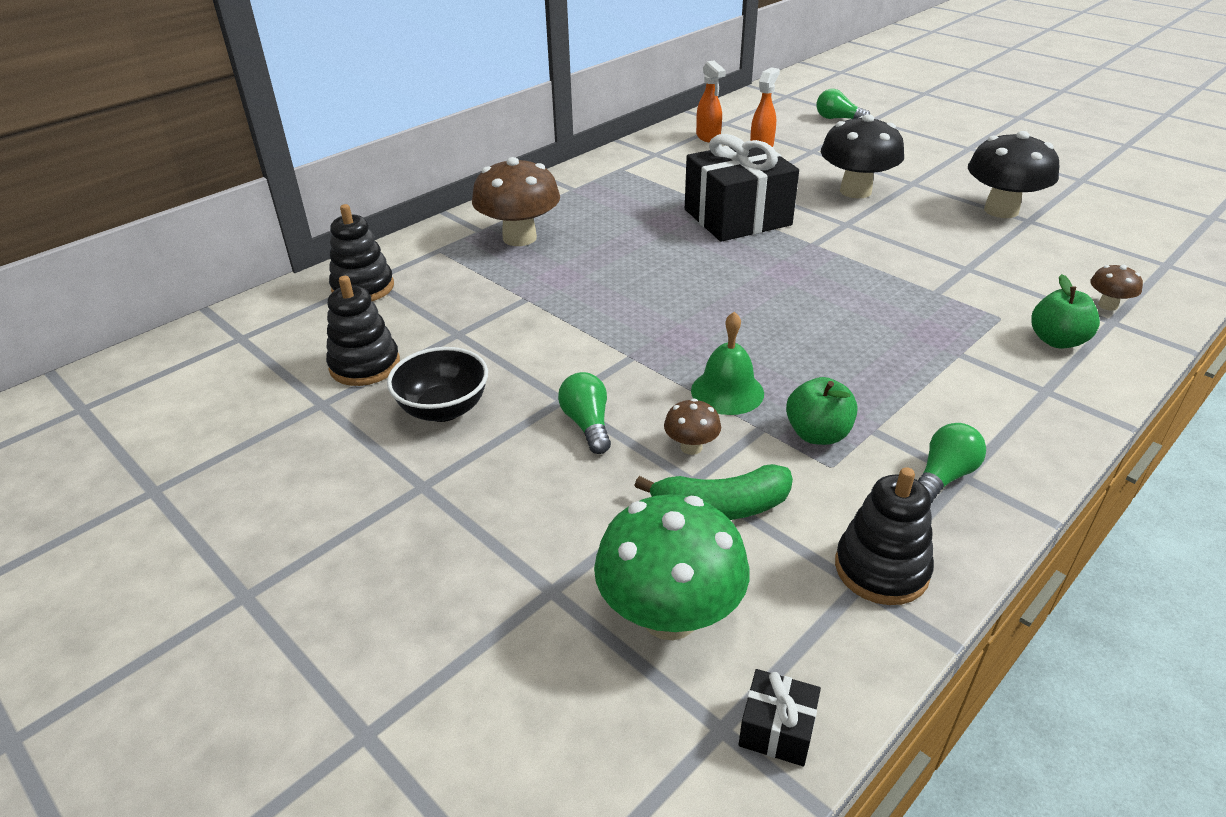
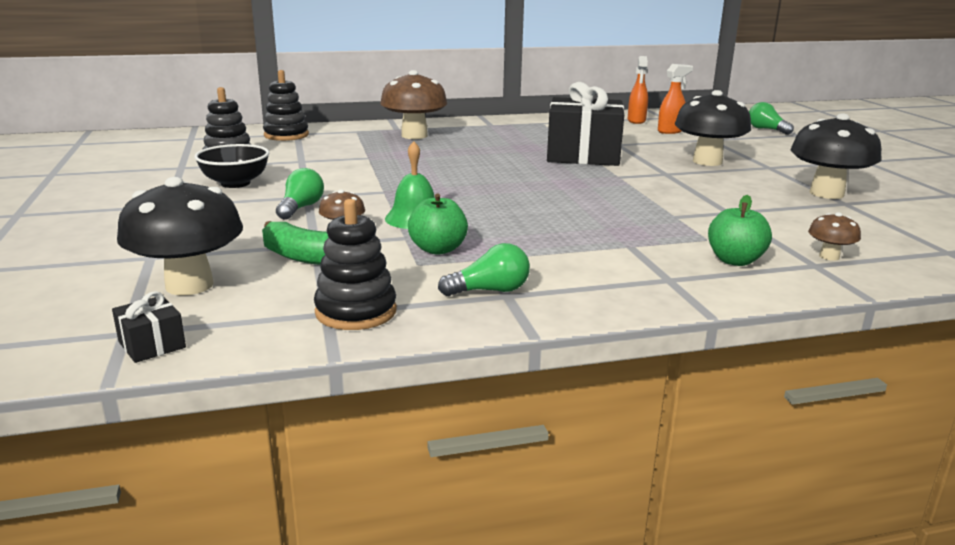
camera: 30 degrees right, 15 degrees down
green mushroom [594,494,749,640] -> black mushroom [117,177,243,296]

